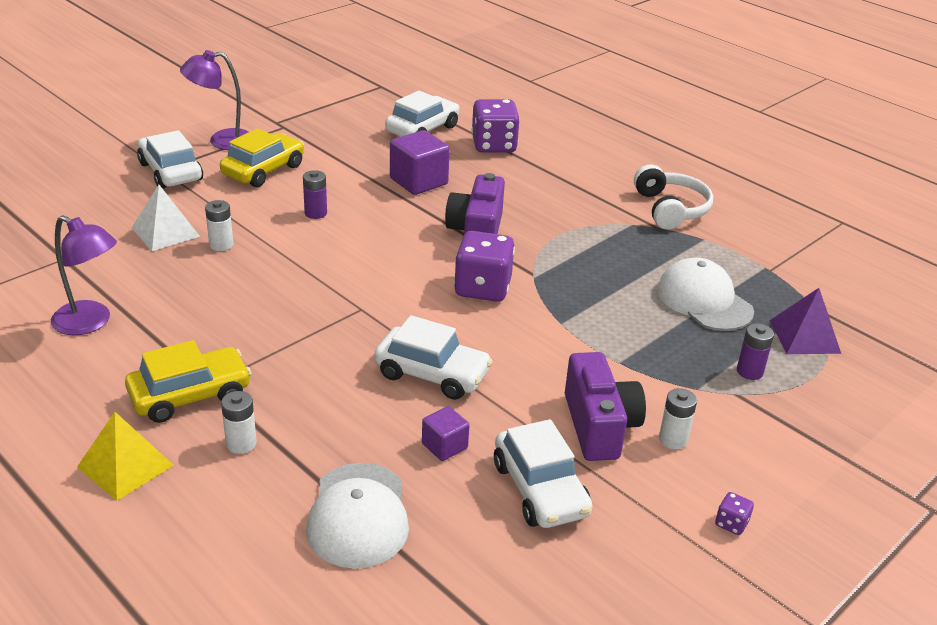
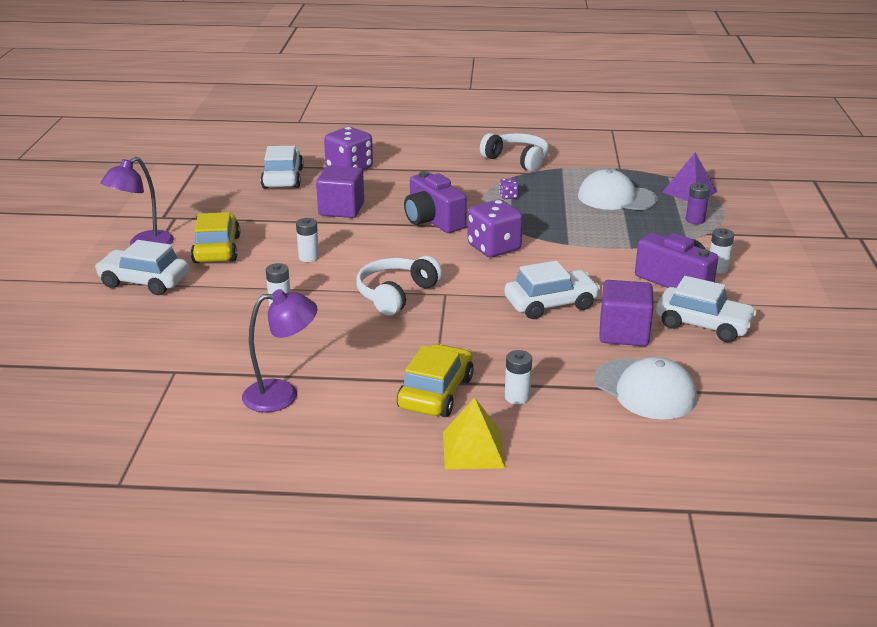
camera: 40 degrees left, 5 degrees down
white pyramid [132,185,200,251] -> none
purple battery [303,170,327,219] -> white battery [296,218,319,262]
purple cube [422,406,469,461] -> purple cube [599,280,654,346], size x1.77
purple dice [715,492,754,535] -> purple dice moved to [499,178,519,199]
none -> white headphones [356,256,443,315]

